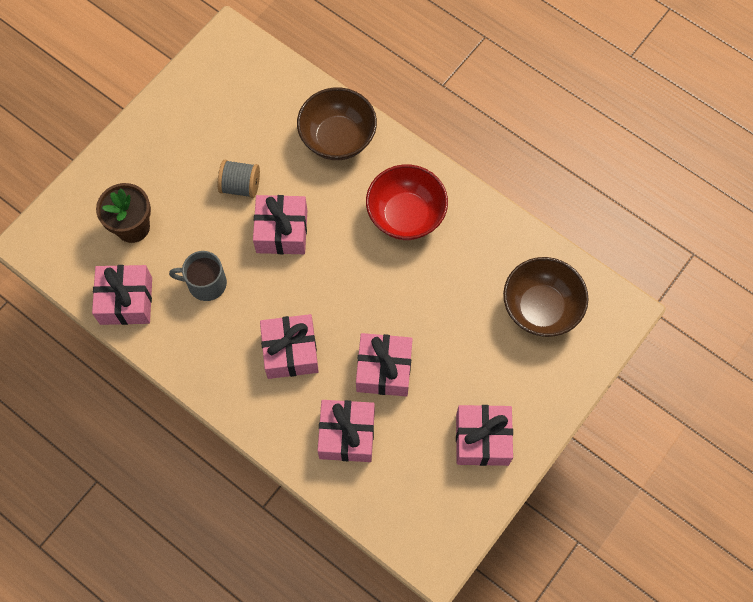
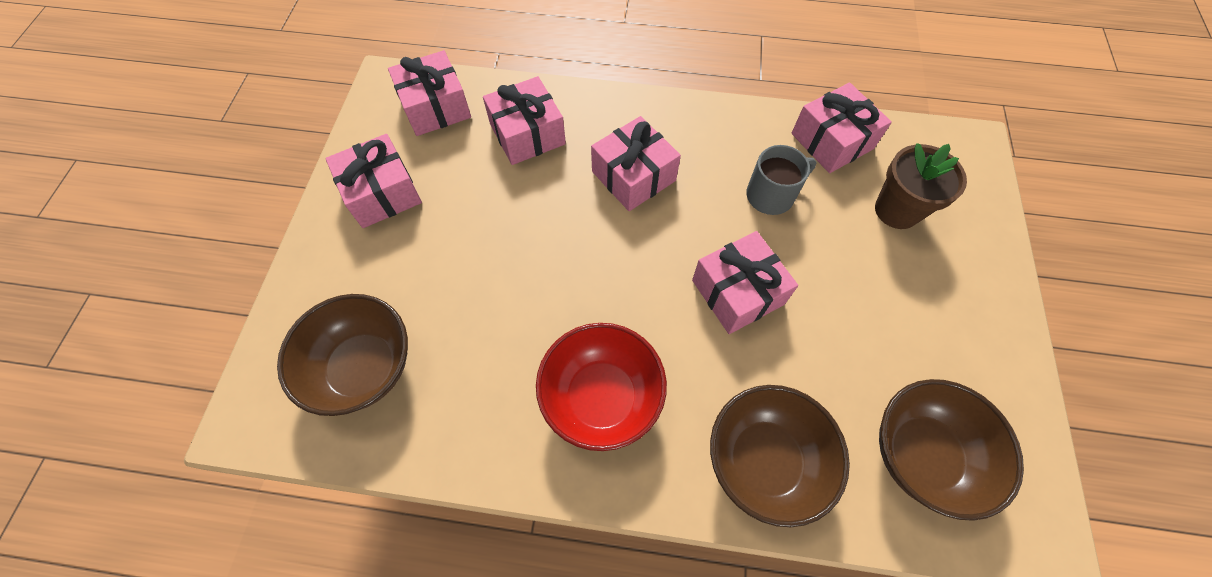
camera: 150 degrees right, 5 degrees down
grey spool [218,160,260,198] -> none
pink gift [356,333,413,396] -> pink gift moved to [388,50,471,136]
none -> brown bowl [879,379,1024,521]

